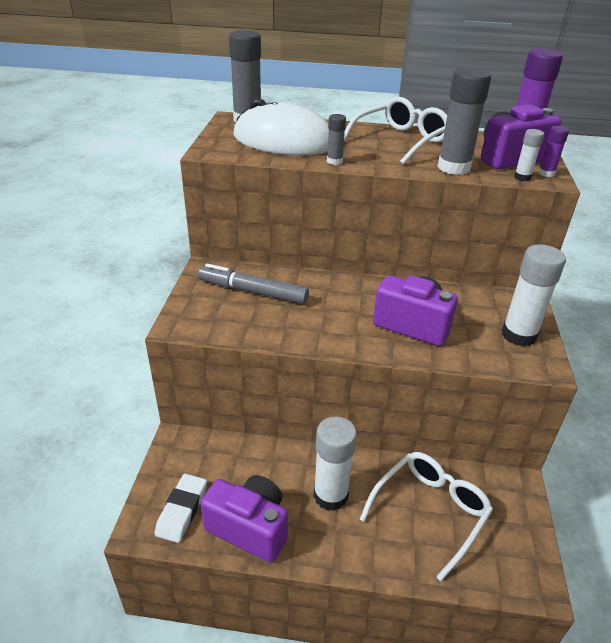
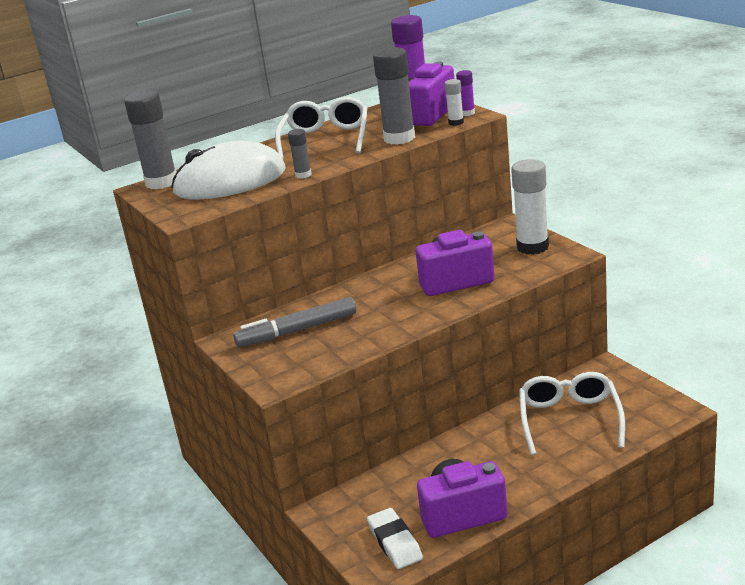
camera: 35 degrees left, 10 degrees down
white glue stick [314,416,357,511] -> none

